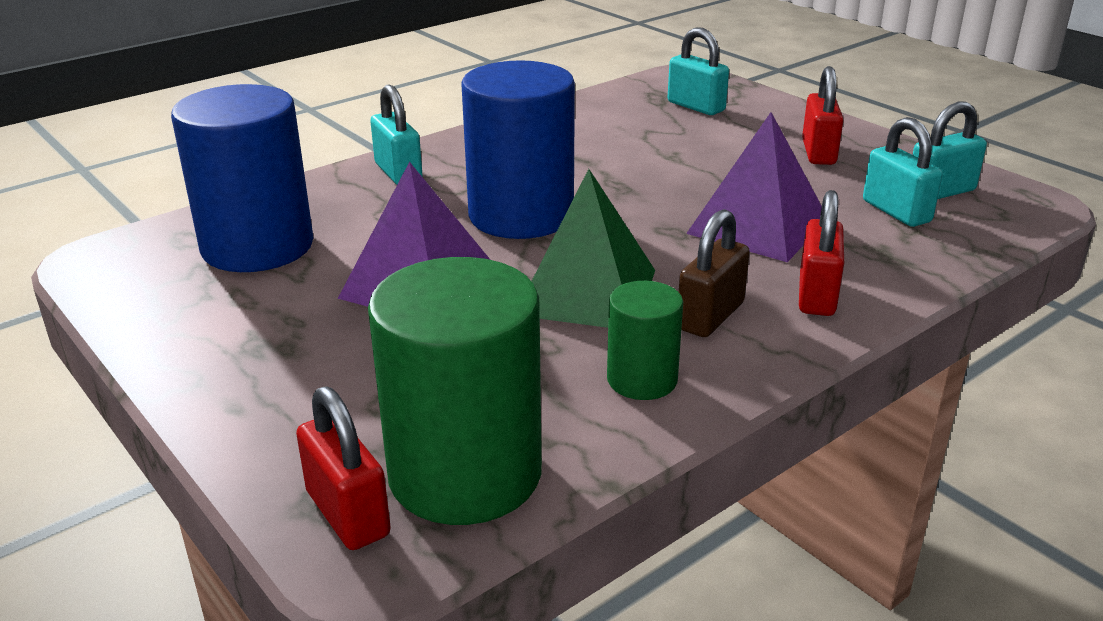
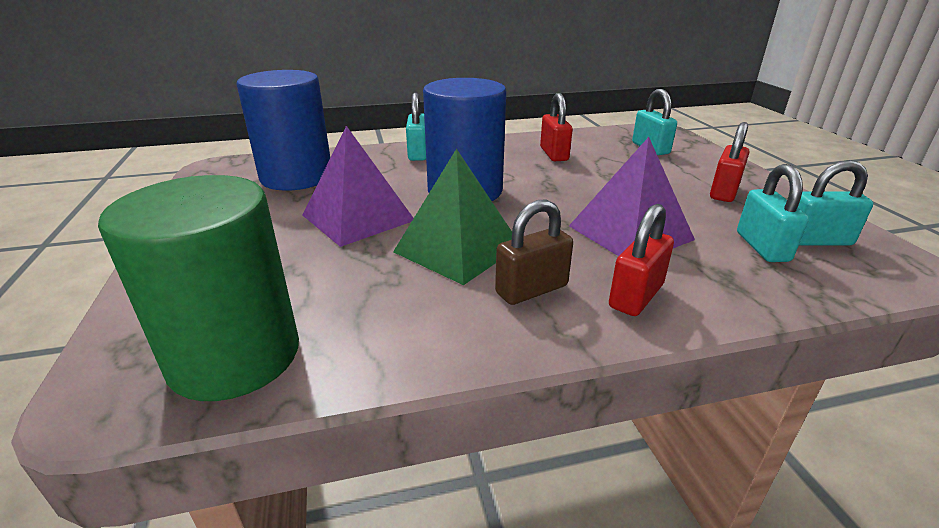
camera: 25 degrees right, 0 degrees up
red padlock [296,386,391,550] -> red padlock moved to [540,93,573,161]
green cylinder [607,281,683,400] -> none

